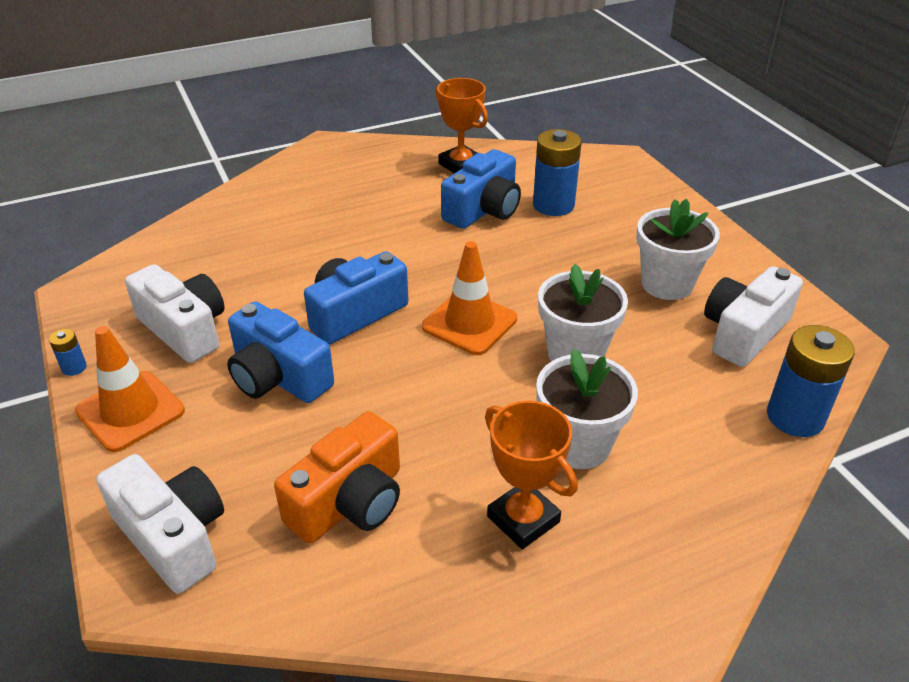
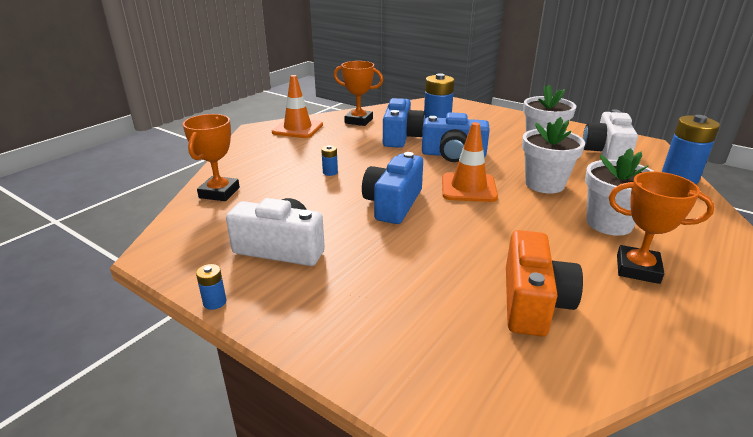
camera: 30 degrees left, 10 degrees down
orange traffic cone [75,326,185,452] -> orange traffic cone moved to [272,75,323,138]
white camera [96,454,224,594] -> none
blue camera [227,302,334,403] -> blue camera moved to [422,112,490,162]
none -> orange trophy [183,114,240,201]
none -> blue battery [321,145,338,176]

